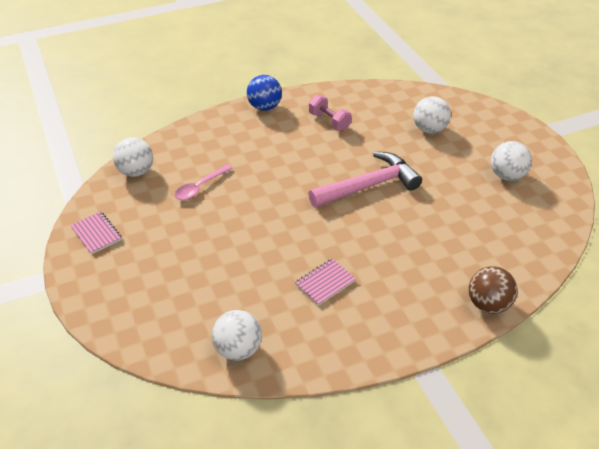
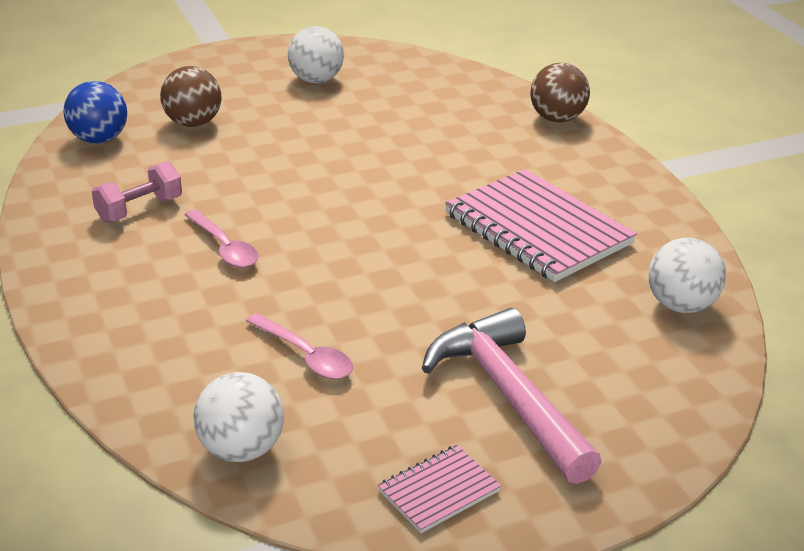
camera: 90 degrees left, 10 degrees down
blue ball [247,75,282,111] -> blue ball moved to [64,81,127,143]
pink notebook [295,259,356,306] -> pink notebook [445,169,637,282], size x2.09
pink hammer [308,152,422,208] -> pink hammer moved to [422,308,602,484]
white ball [414,96,451,133] -> brown ball [160,66,222,127]
none -> pink spoon [184,209,258,268]

